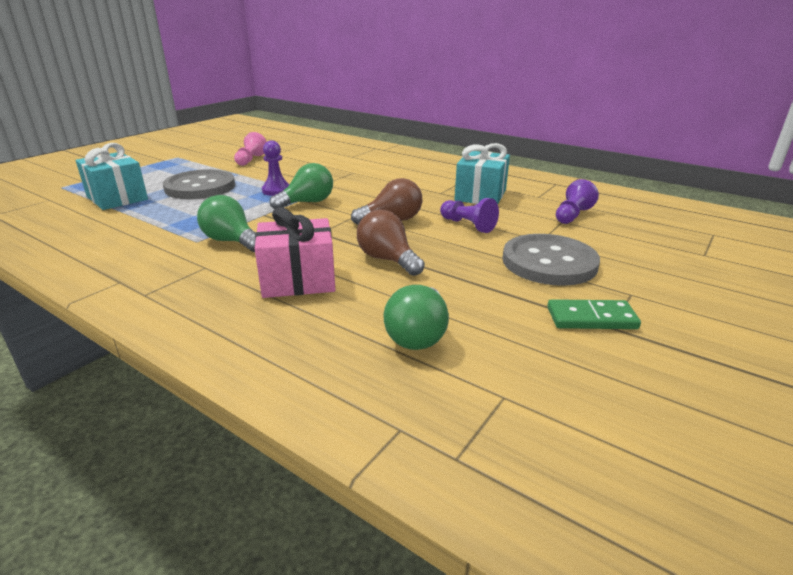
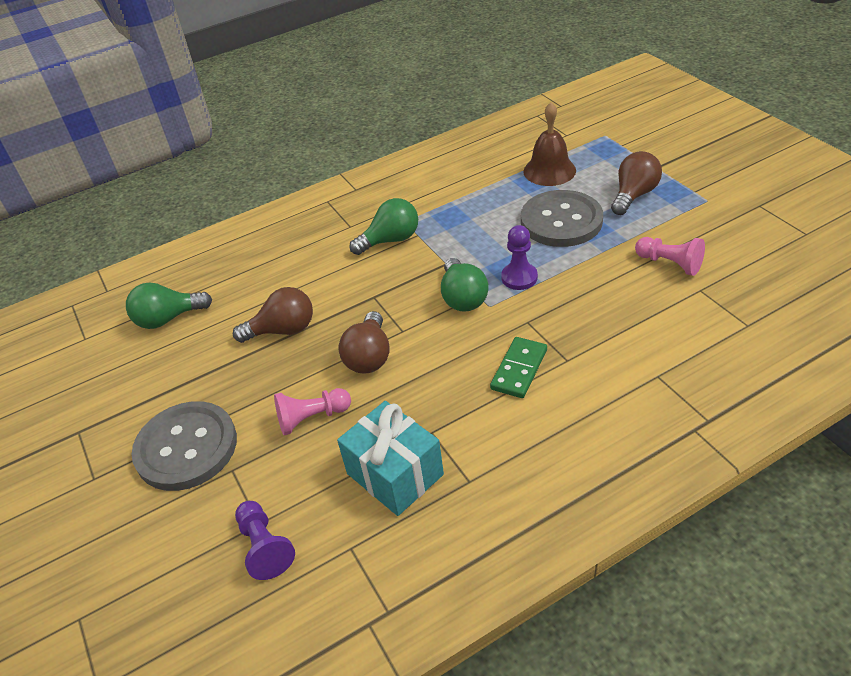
camera: 120 degrees right, 15 degrees up
turquoise gift [76,143,148,210] -> brown bell [524,102,576,186]
pink gift [255,207,335,298] -> none
green light bulb [384,285,449,350] -> green light bulb turned 60 degrees counterclockwise [126,282,212,329]
purple pawn [440,198,499,233] -> pink pawn [274,388,351,435]
green domino [547,299,641,329] -> green domino moved to [490,337,547,398]
none -> brown light bulb [611,151,662,215]

